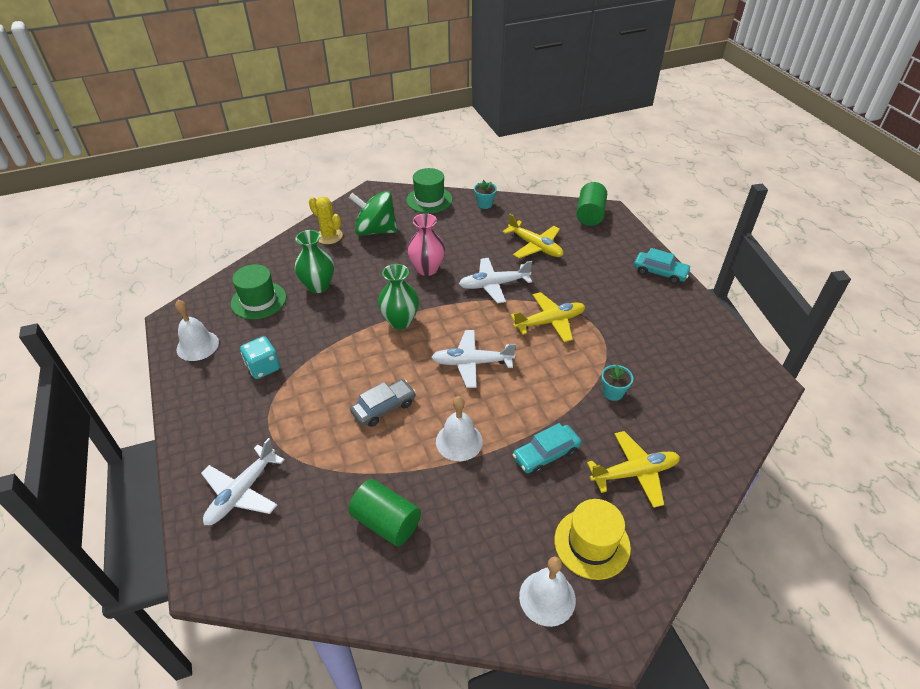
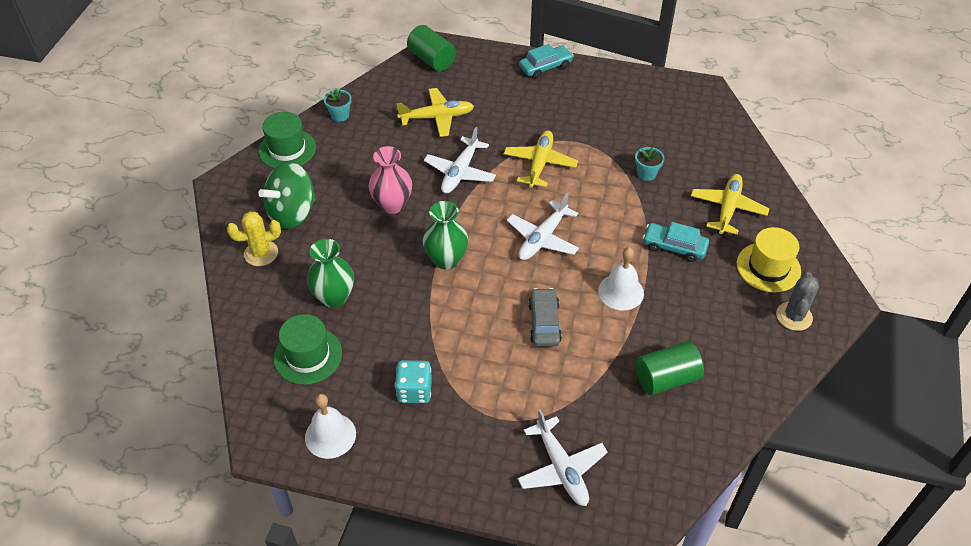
camera: 55 degrees left, 5 degrees up
turquoise car [512,423,582,475] -> turquoise car turned 105 degrees clockwise [643,222,709,262]
white bell [519,557,576,627] -> grey cactus [776,272,819,331]

